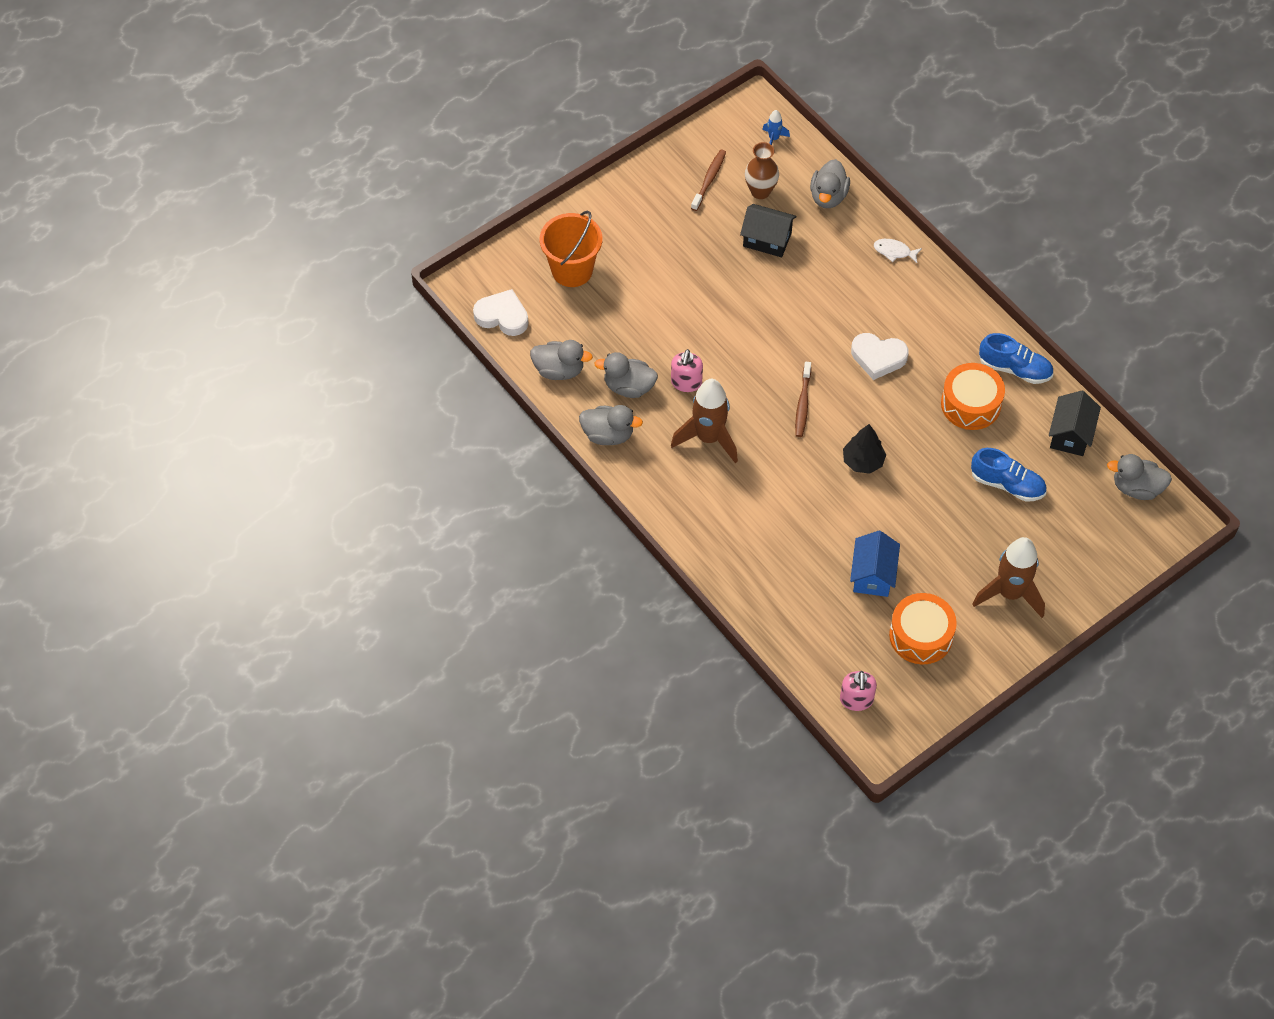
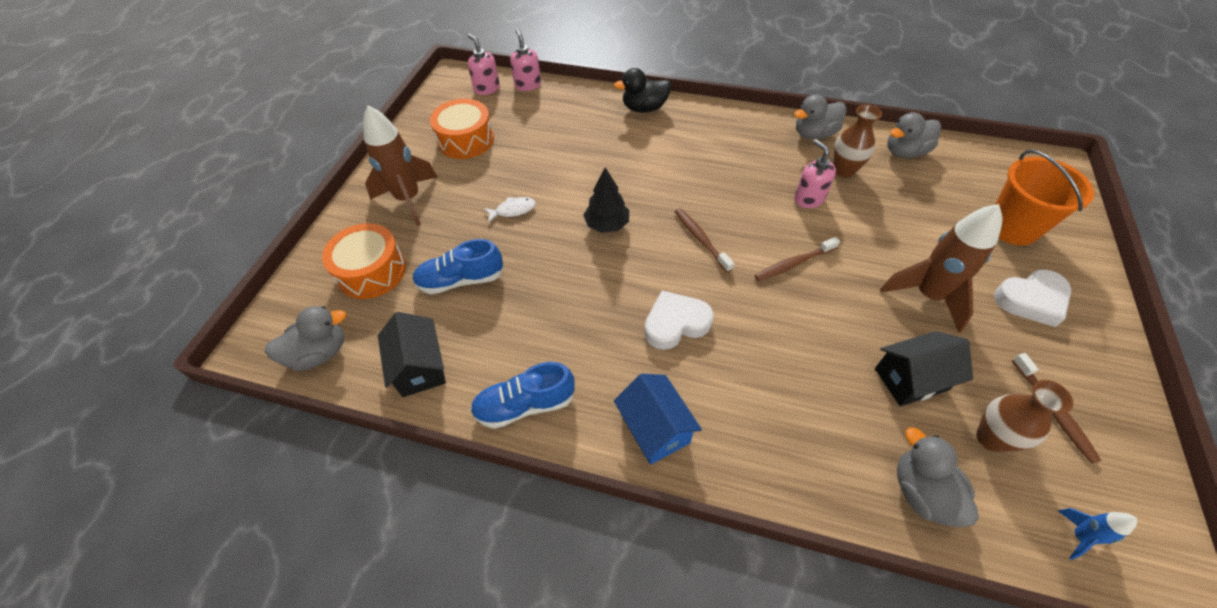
camera: 145 degrees right, 5 degrees down
white heart [473,289,528,336] -> white heart moved to [994,269,1071,327]
grey duck [594,352,658,398] -> brown vase [834,105,882,178]
brown rocket [671,379,738,463] -> brown rocket moved to [880,204,1003,333]
blue house [850,531,900,597] -> blue house moved to [614,374,702,465]
white fish [874,239,922,263] -> white fish moved to [484,197,536,223]
orange drum [941,363,1005,430] -> orange drum moved to [322,223,406,299]
none -> pink soap dispenser [510,29,541,91]
none -> black duck [614,68,671,113]
none -> brown toothbrush [754,237,840,281]

